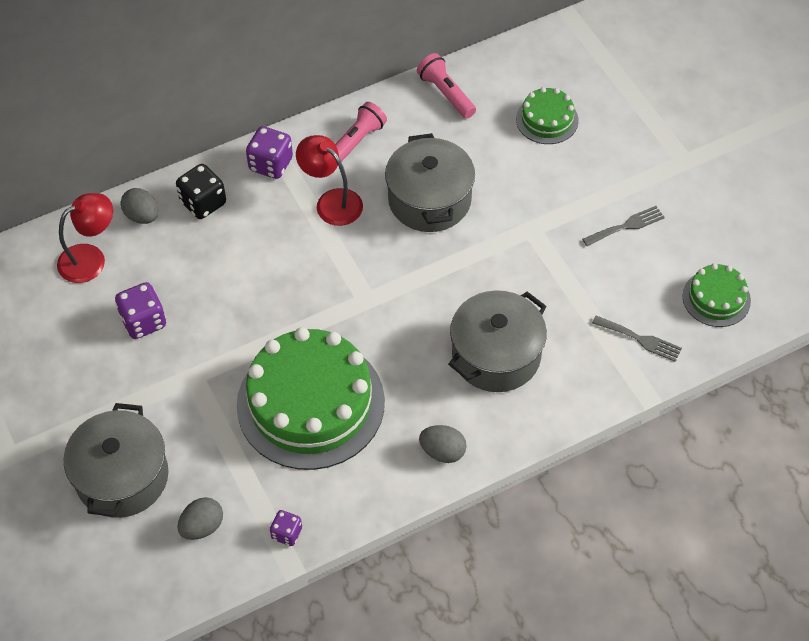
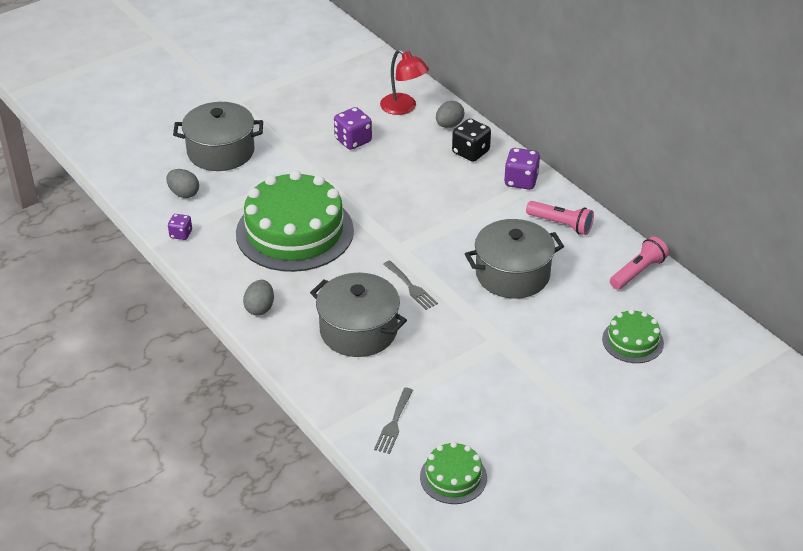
camera: 80 degrees right, 15 degrees down
red lamp [296,135,363,226] -> none
grey fork [582,206,665,246] -> grey fork moved to [383,261,438,310]

